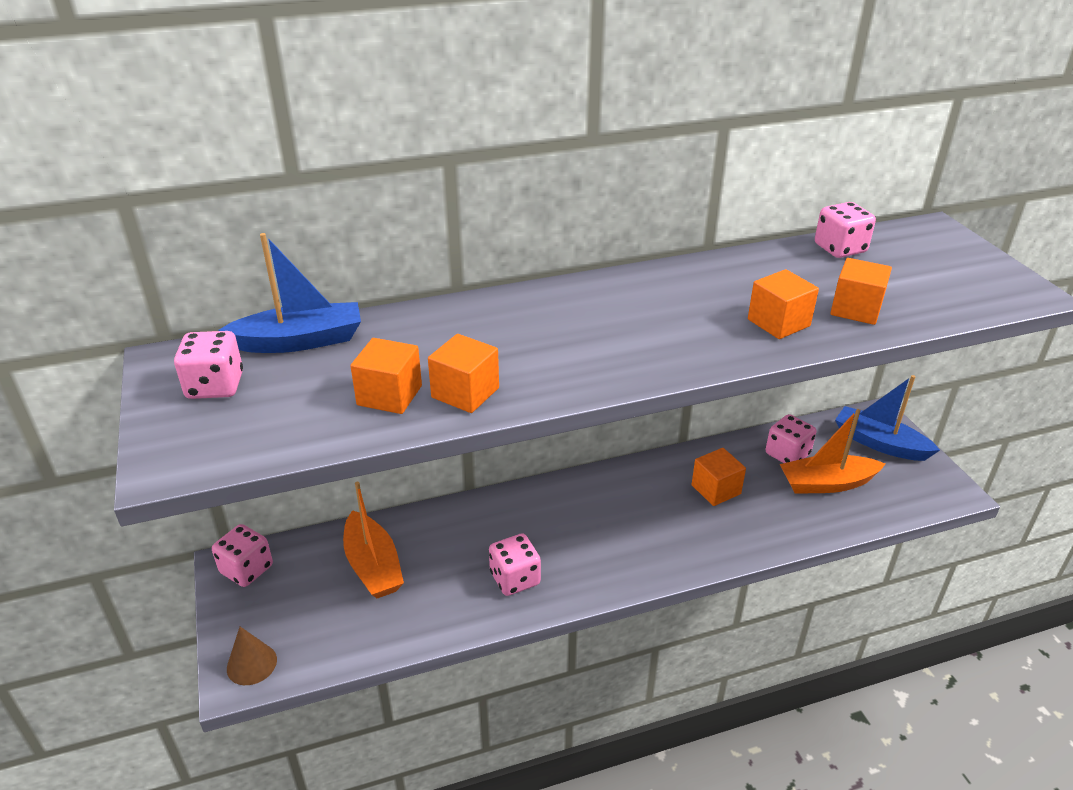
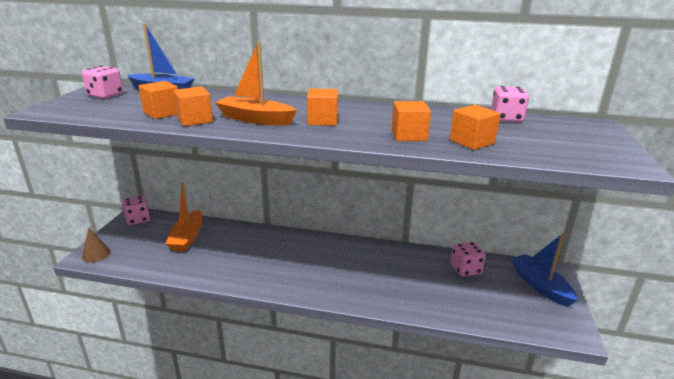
camera: 30 degrees right, 10 degrees down
pink dice [489,534,541,596] -> none
orange cube [692,448,746,506] -> orange cube moved to [307,89,338,126]
orange boat [780,409,885,494] -> orange boat moved to [215,42,297,125]

